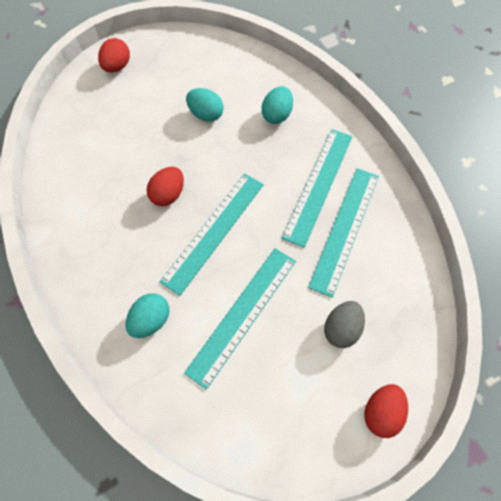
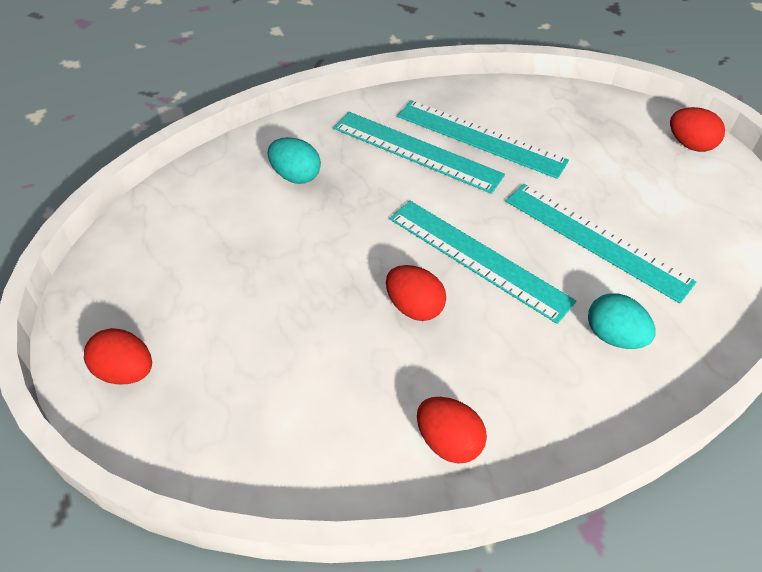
camera: 85 degrees left, 15 degrees down
turquoise egg [186,88,224,122] -> none
grey egg [324,301,365,348] -> none
none -> red egg [417,397,487,464]

